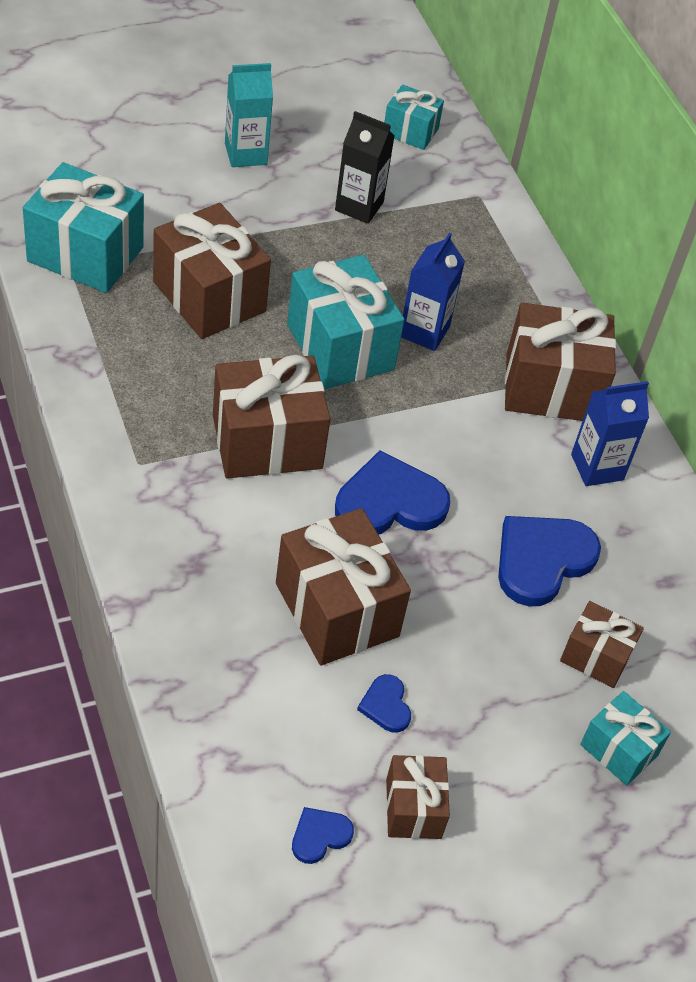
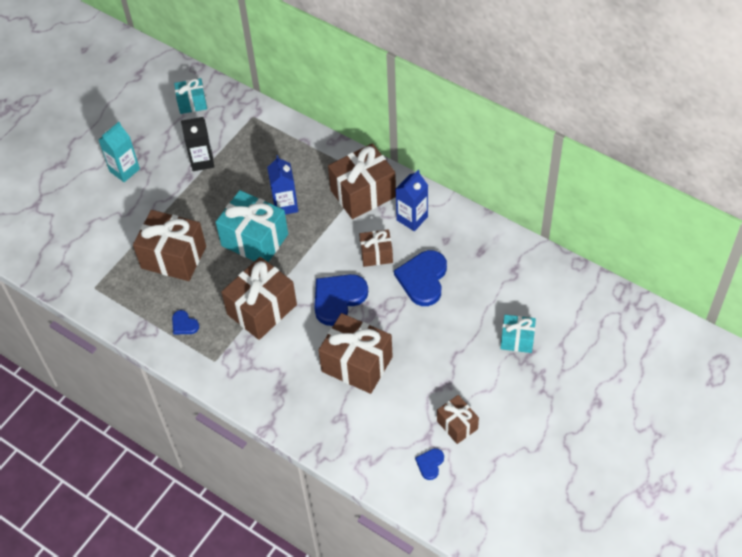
camera: 25 degrees left, 5 degrees up
turquoise gift [23,162,144,293] -> none
blue heart [357,674,411,733] -> blue heart moved to [172,310,199,334]
brown gift [560,601,644,688] -> brown gift moved to [359,229,393,267]

